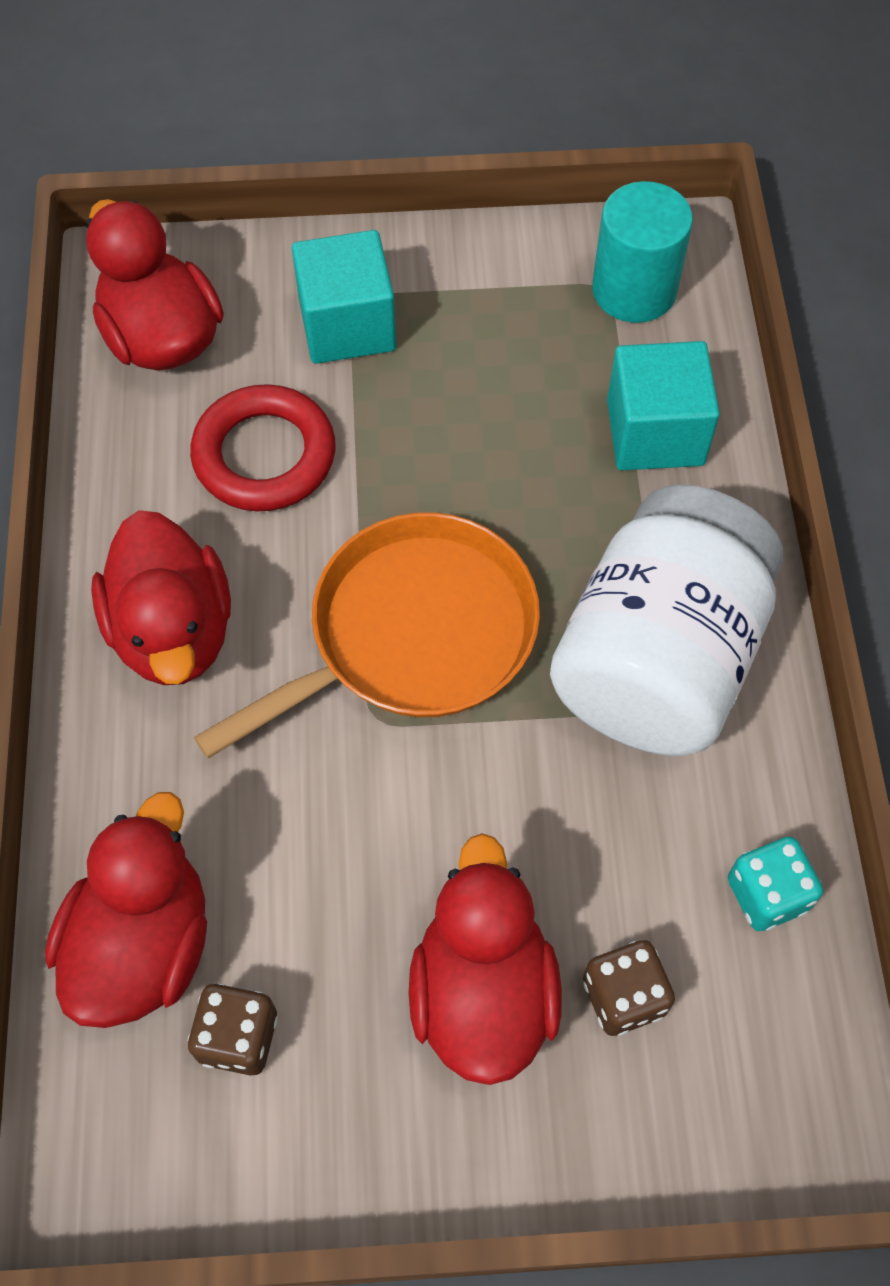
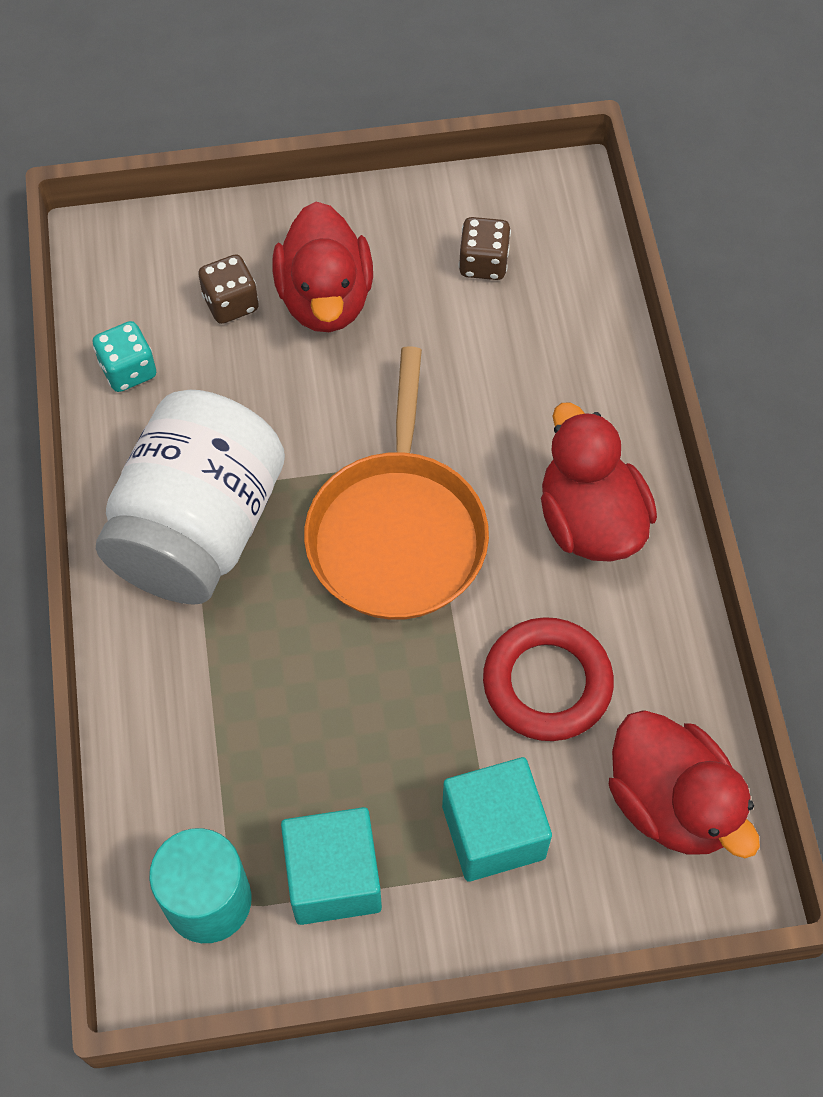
camera: 175 degrees right, 0 degrees up
red duck [45,792,207,1028] -> none
orange pan [194,512,540,759] -> orange pan turned 45 degrees counterclockwise [304,346,489,620]
turquoise cube [607,341,720,470] -> turquoise cube moved to [281,807,382,925]

